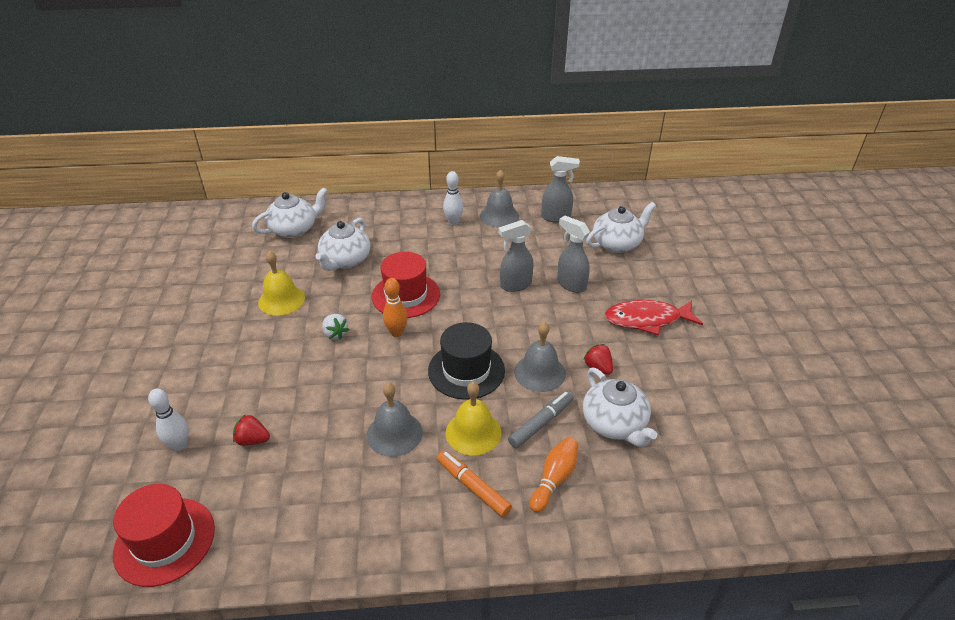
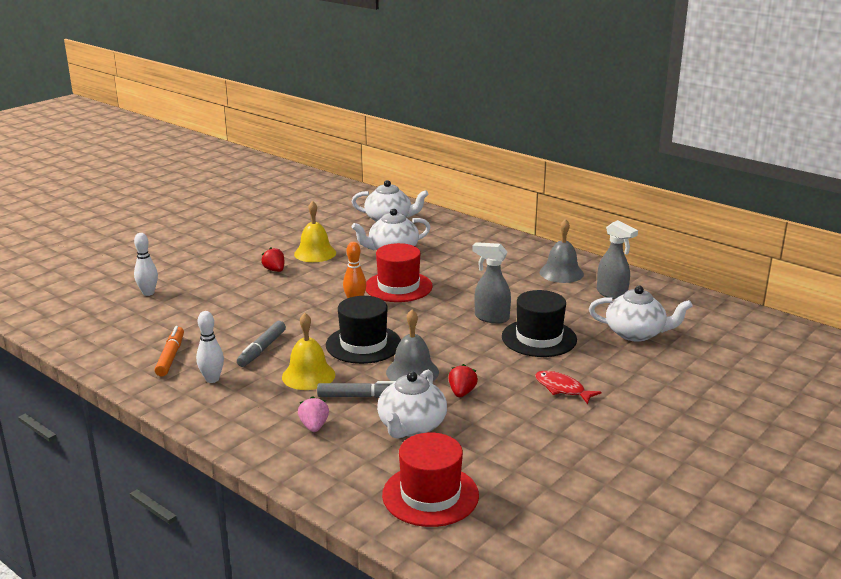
camera: 45 degrees right, 15 degrees down
red hat [113,484,215,587] -> red hat moved to [382,433,479,527]
red strawberry [233,414,270,446] -> red strawberry moved to [261,247,284,272]
white strawberry [322,314,349,340] -> none
grey bell [366,383,423,457] -> grey marker [237,321,286,367]
orange marker [437,450,512,517] -> orange marker moved to [155,326,184,377]
white bowling pin [443,171,463,225] -> white bowling pin moved to [196,311,224,383]
orange bowling pin [529,437,578,513] -> pink strawberry [298,396,329,432]
grey spray bottle [557,216,590,293] -> black hat [502,290,577,357]
red fish [605,300,703,335] -> red fish [535,371,602,404], size x0.63

